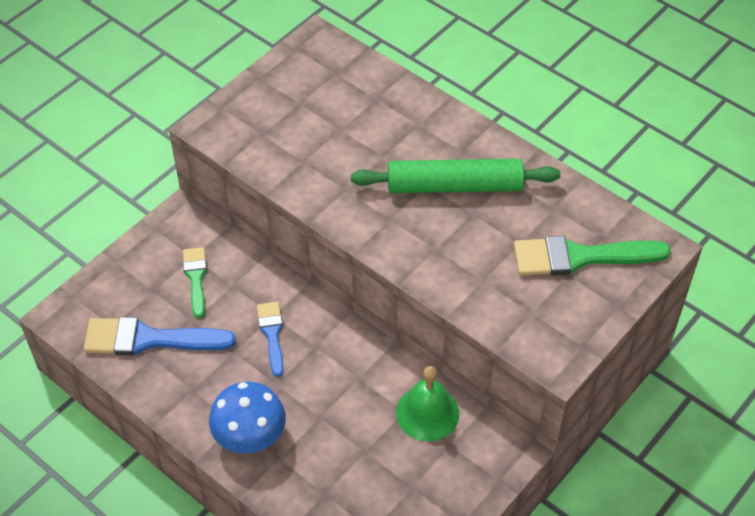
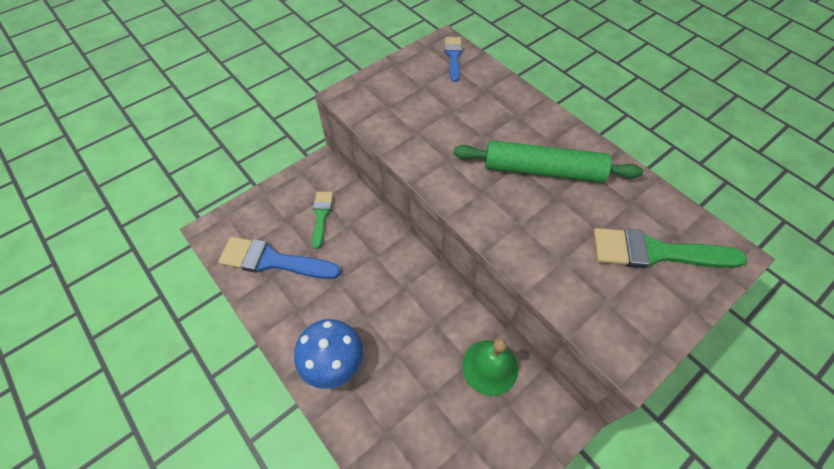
camera: 10 degrees right, 5 degrees up
blue brush [257,302,284,377] -> blue brush moved to [445,37,462,82]

